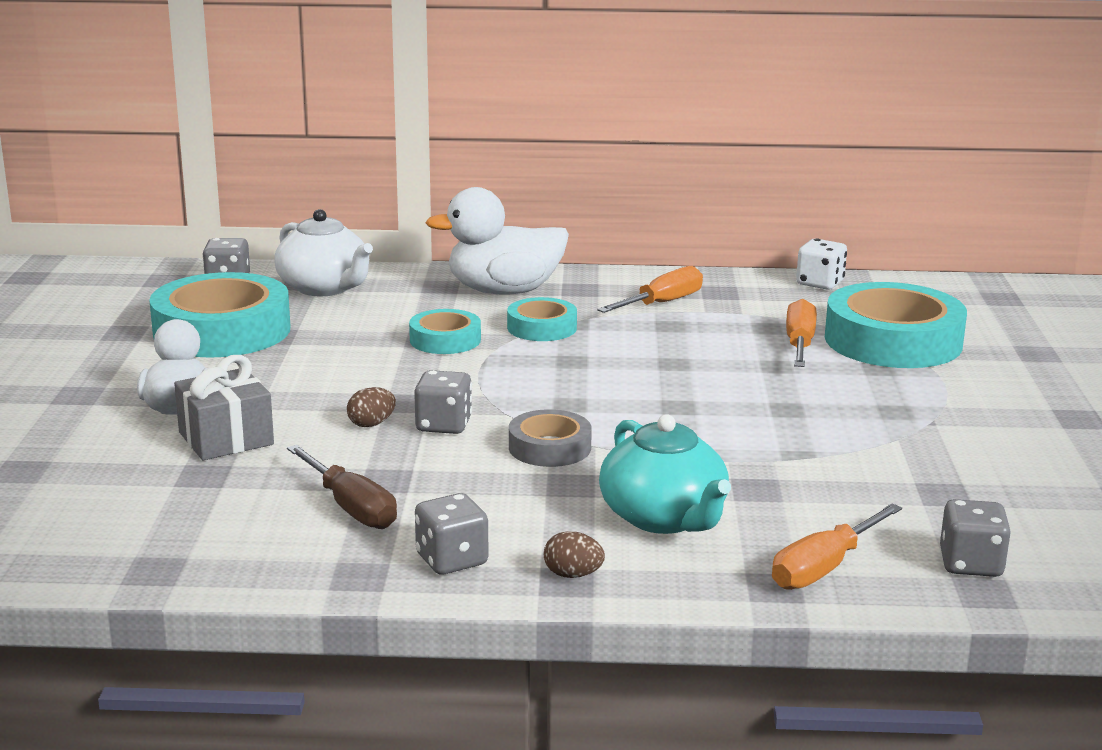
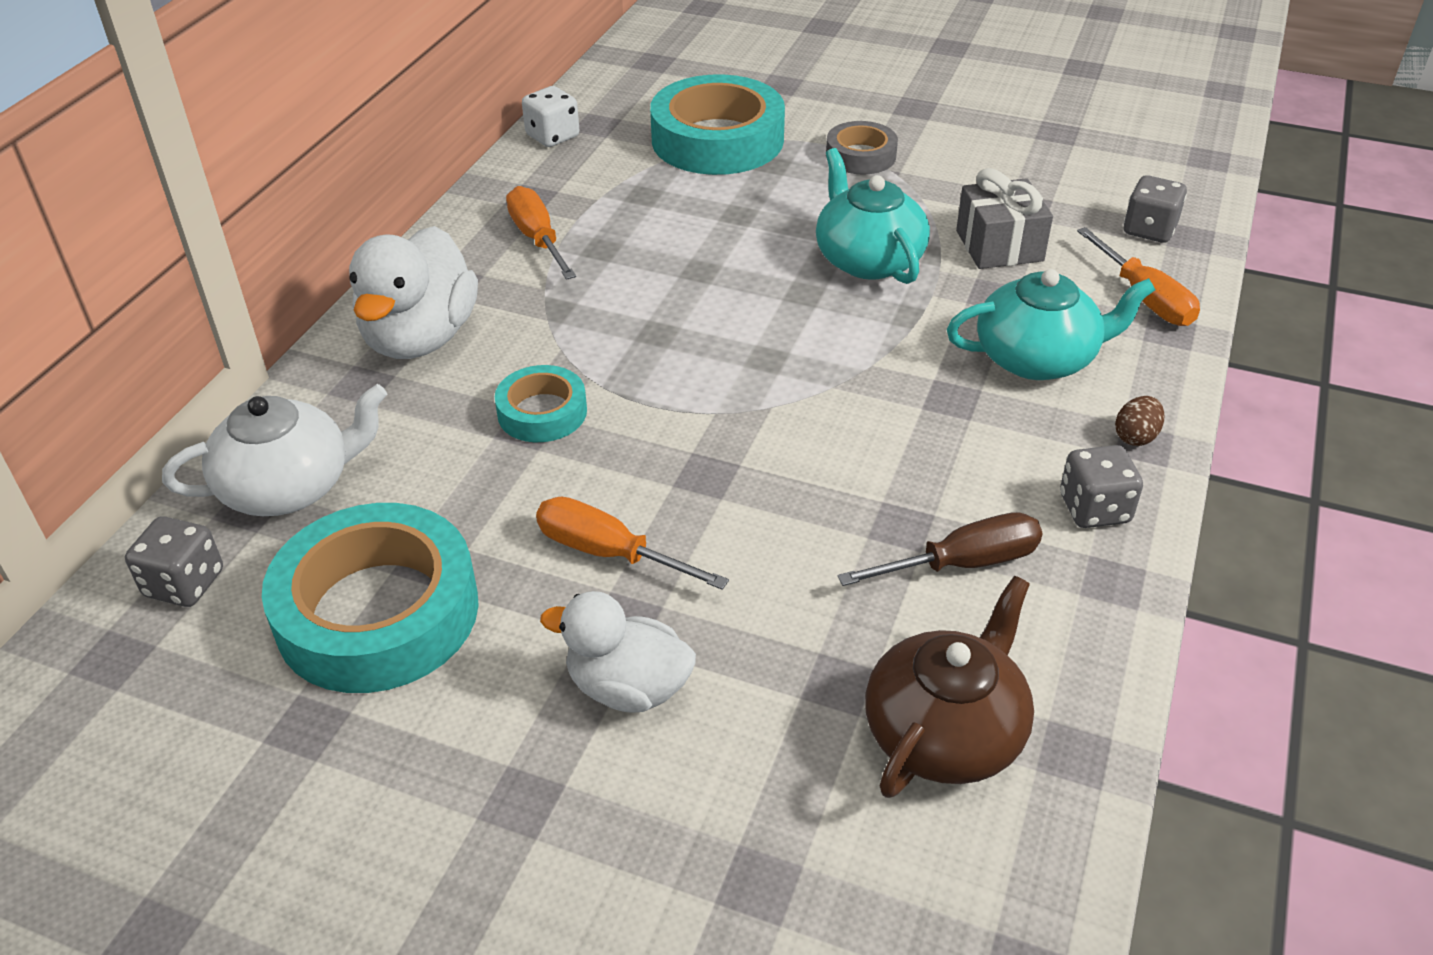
camera: 70 degrees left, 20 degrees up
grey gift [174,355,274,460] -> grey gift moved to [956,168,1053,269]
brown egg [347,387,396,427] -> none
grey dice [414,370,472,434] -> none
turquoise tape [507,297,577,341] -> none
grey tape [509,409,592,467] -> grey tape moved to [826,121,898,175]
orange screwdriver [786,299,817,367] -> orange screwdriver moved to [536,497,729,590]
none -> turquoise teapot [816,148,930,284]
none -> brown teapot [865,576,1034,798]

